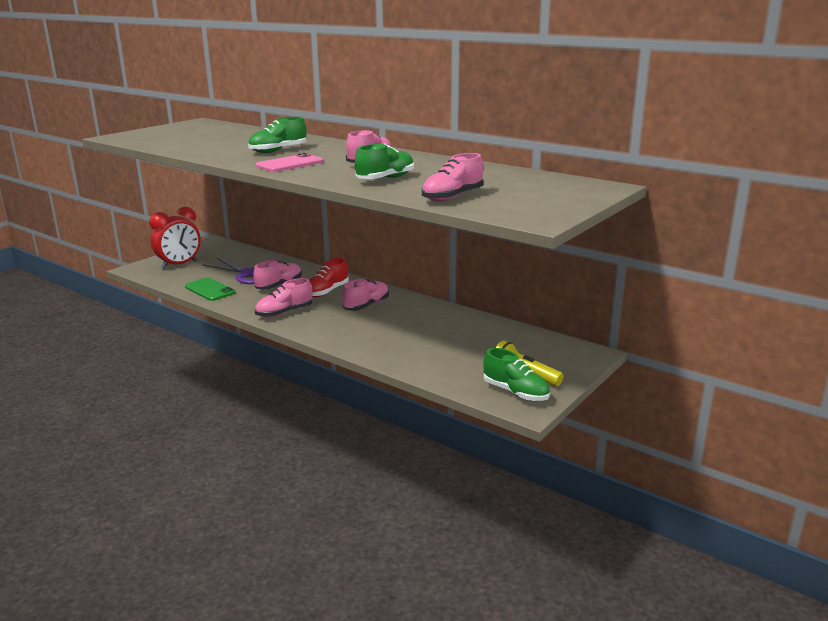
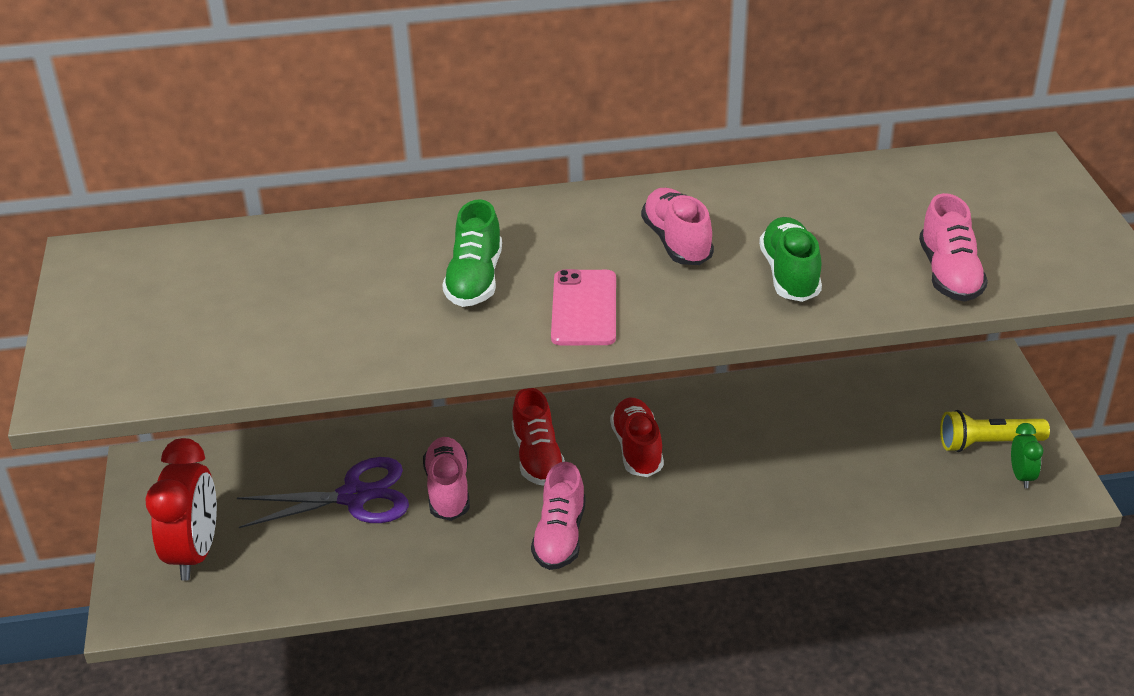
camera: 45 degrees left, 15 degrees up
green phone [185,278,235,301] -> none
pink shoe [342,279,389,311] -> red shoe [610,398,664,477]
green shoe [484,348,550,401] -> green clock [1011,423,1043,488]

